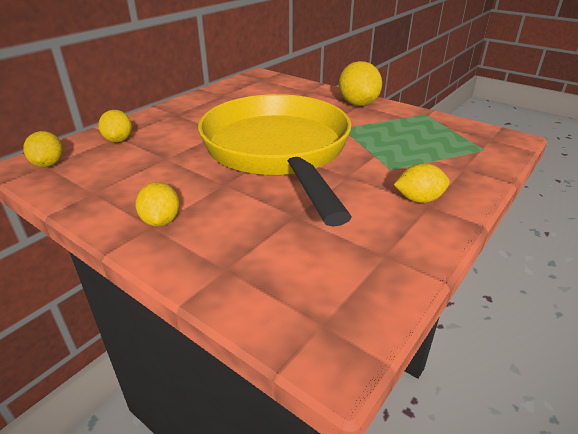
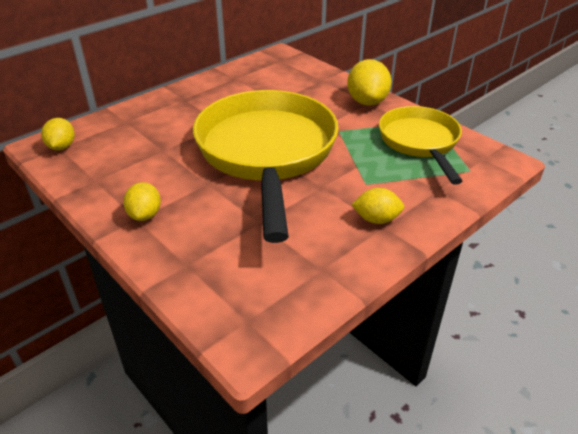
camera: 10 degrees right, 5 degrees up
yellow lemon [98,110,132,142] -> none
none -> yellow pan [379,106,463,185]

